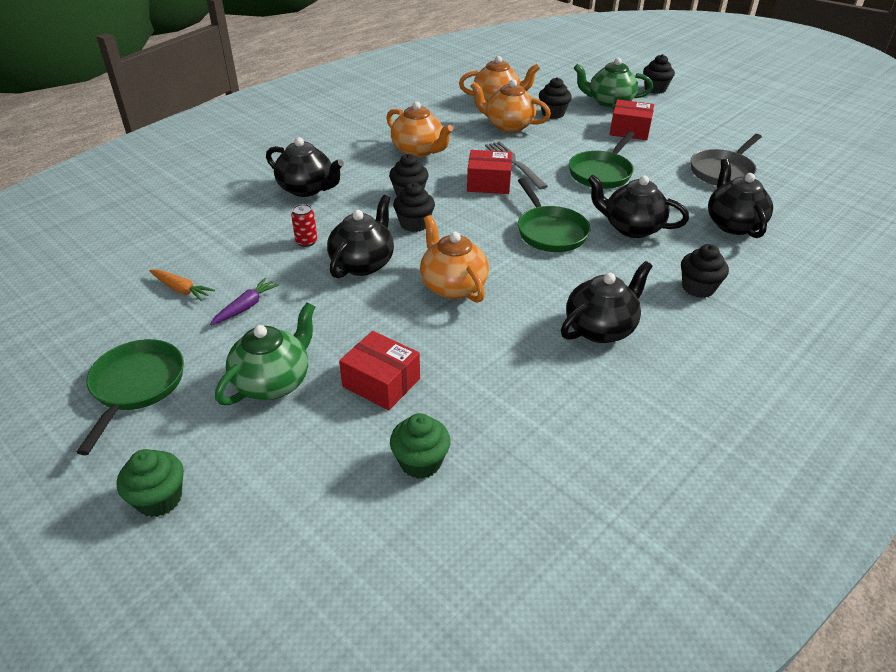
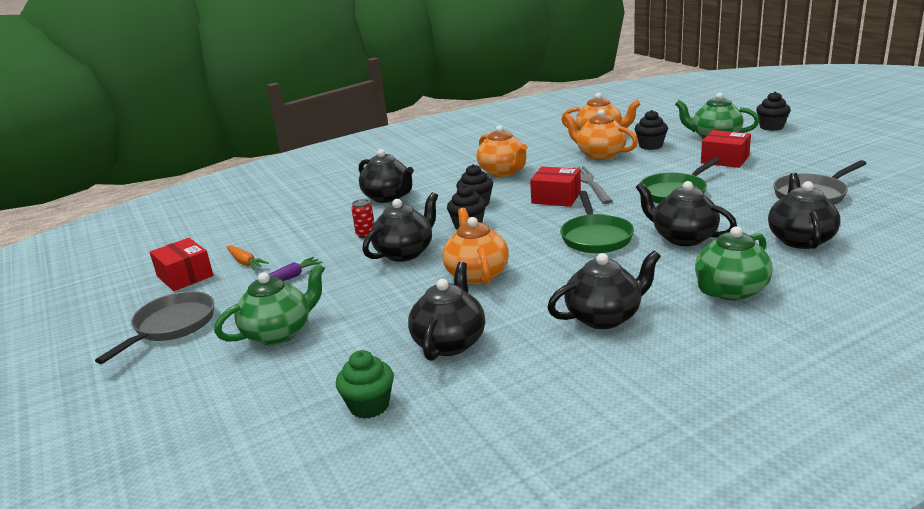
camera: 20 degrees right, 15 degrees down
green pan [76,339,184,455] -> grey pan [95,291,214,364]
green cupcake [117,449,184,517] -> none
red box [339,331,420,410] -> red box moved to [150,238,213,291]
black cupcake [681,244,729,298] -> green teapot [695,226,773,301]
none -> black teapot [408,262,485,361]

